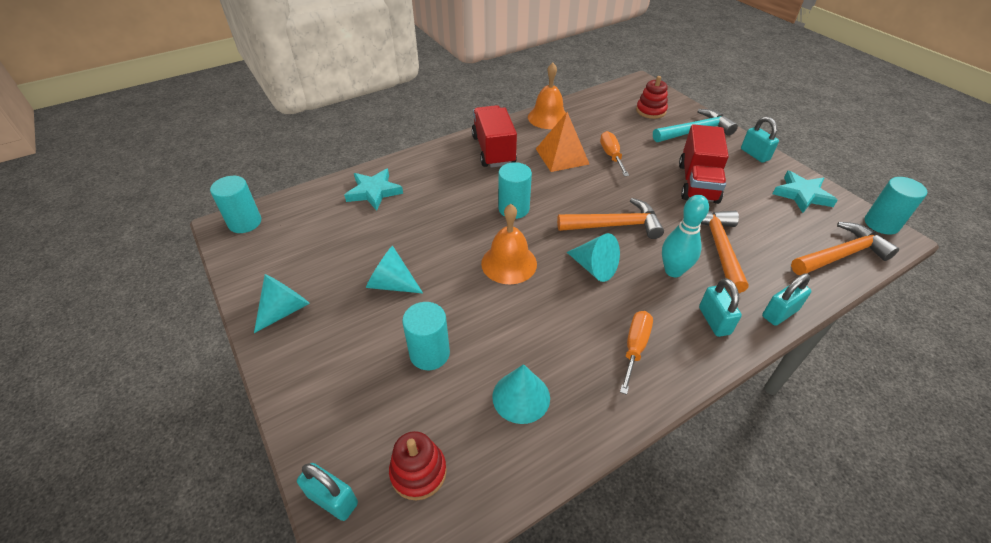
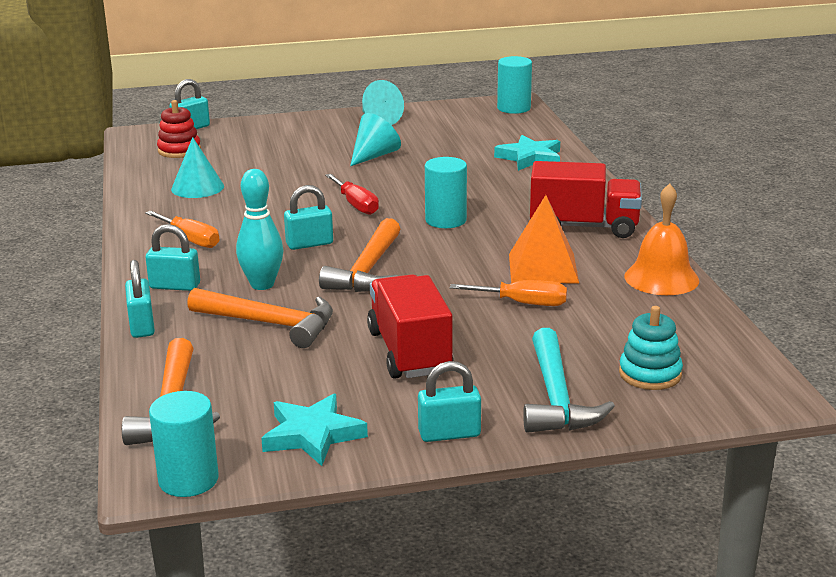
camera: 110 degrees right, 20 degrees down
turquoise cylinder [402,302,450,370] -> none
orange bell [481,204,537,284] -> red screwdriver [325,174,379,215]
turquoise cone [567,233,620,282] -> turquoise padlock [284,185,333,250]
red stacking toy [636,76,668,119] -> turquoise stacking toy [619,306,683,390]
red truck [679,124,729,204] -> red truck turned 45 degrees clockwise [367,274,454,379]

